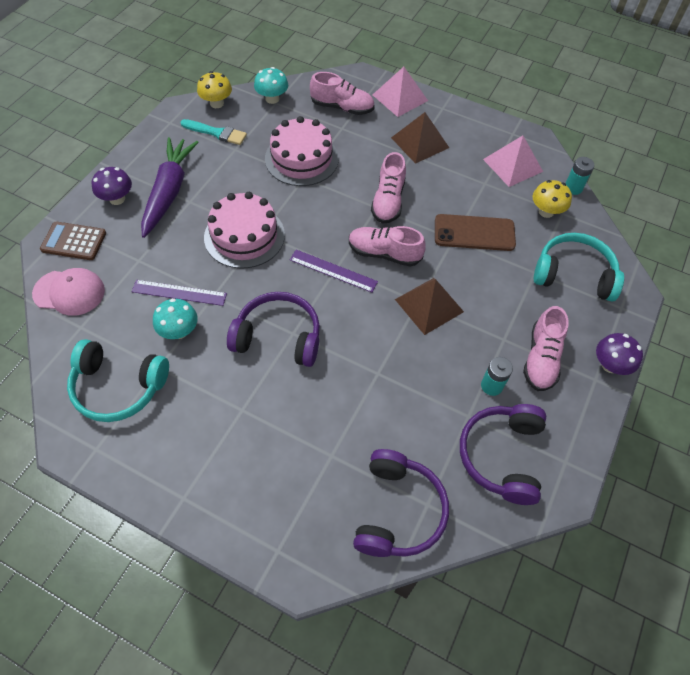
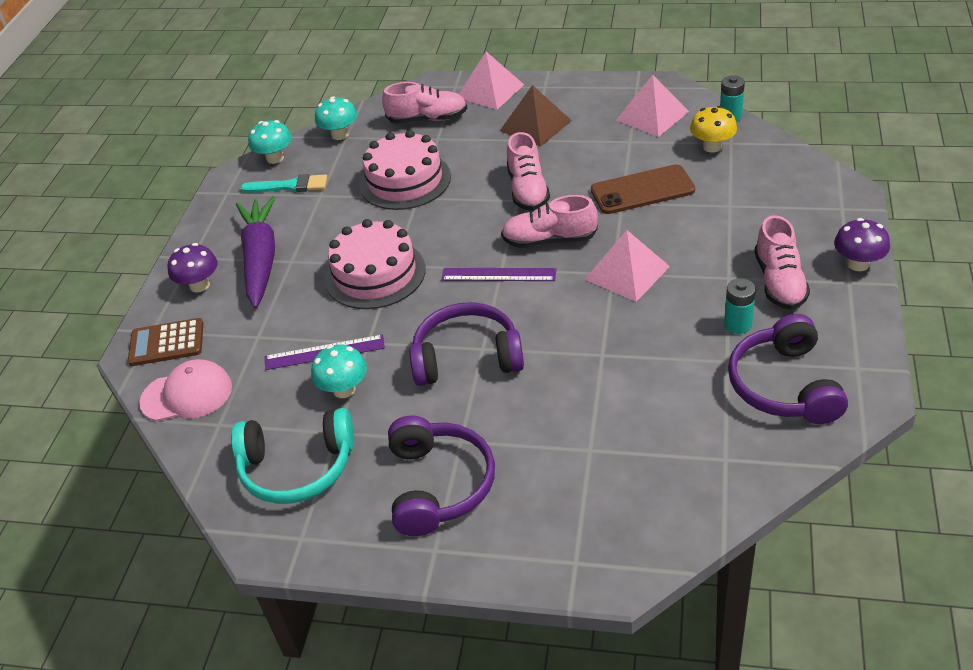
camera: 10 degrees left, 15 degrees down
yellow mushroom [197,71,232,108] -> turquoise mushroom [248,120,292,164]
purple headphones [353,449,449,557] -> purple headphones moved to [388,415,495,536]
brown pyramid [395,278,464,335] -> pink pyramid [584,230,670,302]
turquoise headphones [534,233,624,301] -> none

